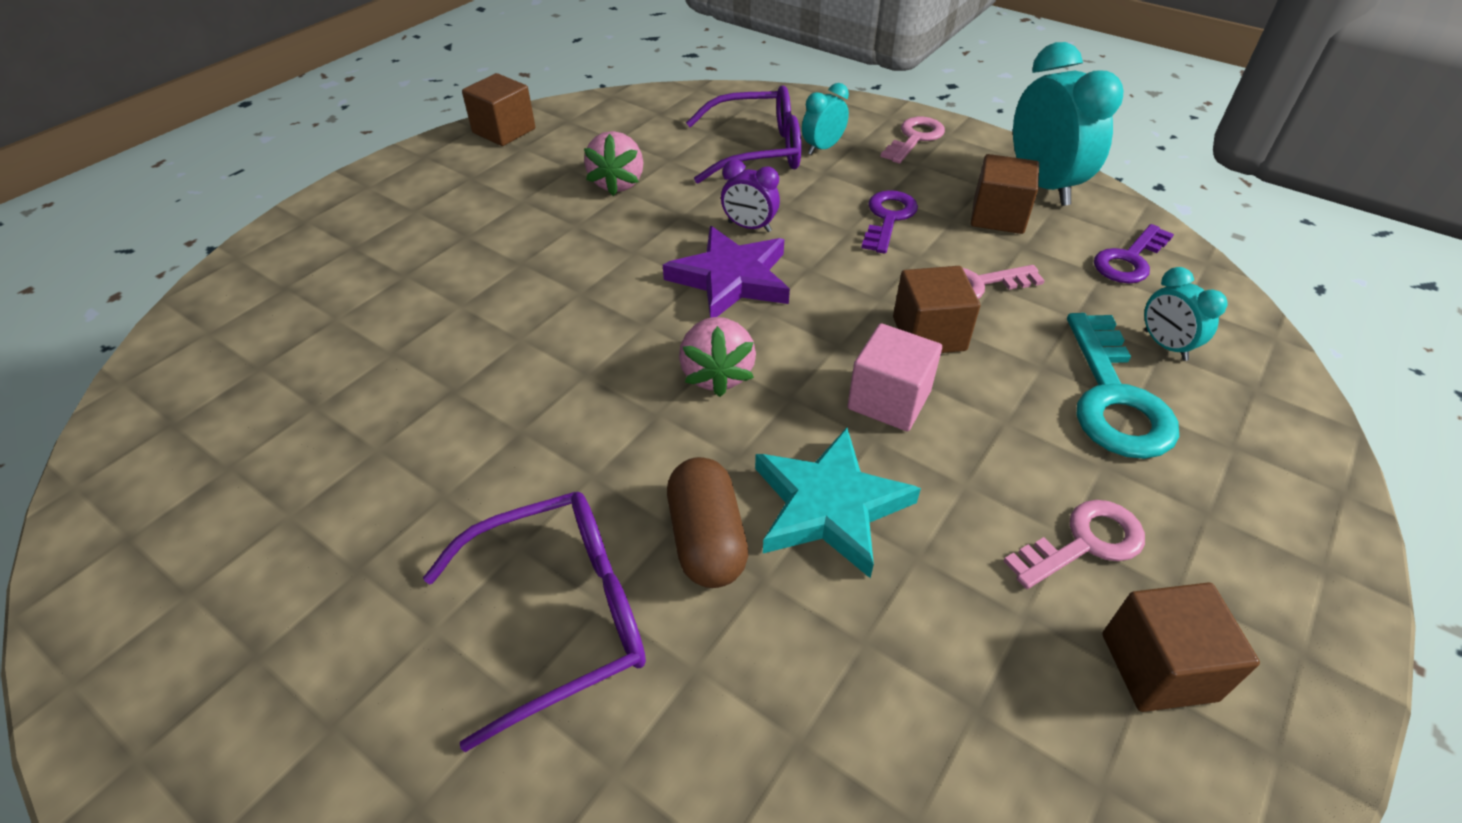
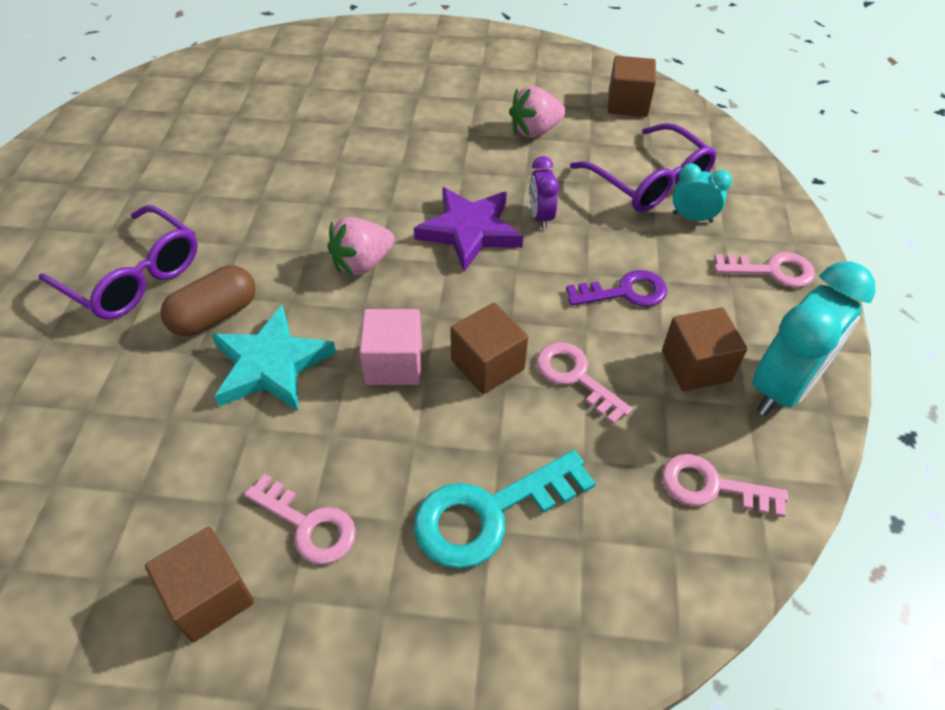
camera: 60 degrees right, 5 degrees up
brown cube [462,73,535,146] -> brown cube moved to [608,56,656,117]
purple key [1094,224,1174,283] -> pink key [662,454,788,517]
turquoise clock [1144,267,1227,361] -> none

